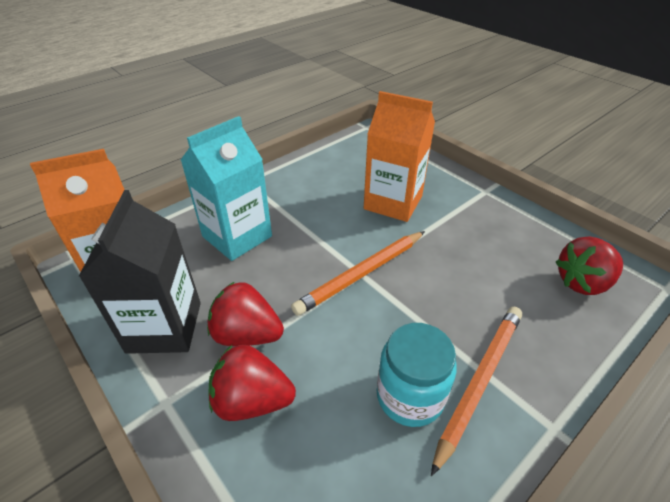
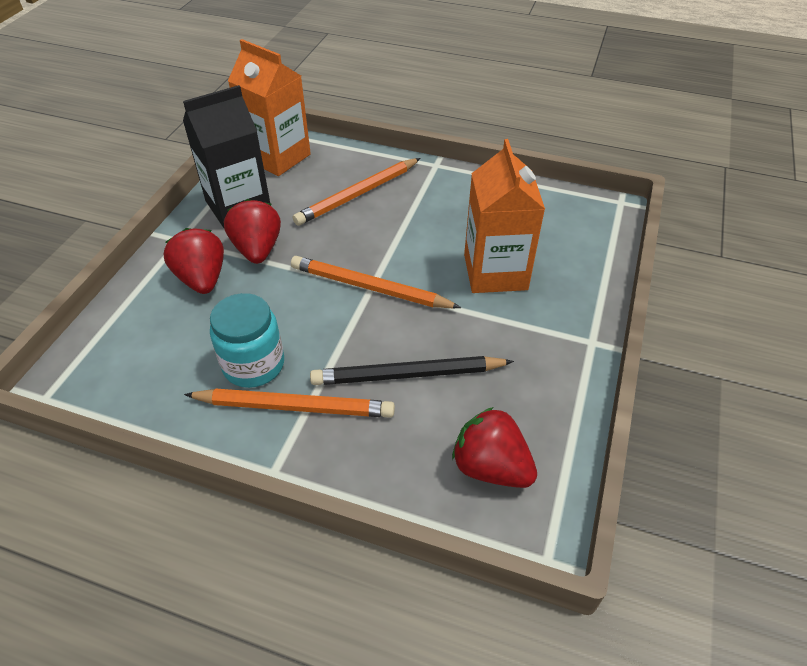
camera: 60 degrees right, 5 degrees up
turquoise carton [181,116,272,261] -> orange pencil [293,158,421,226]
none -> black pencil [310,356,514,385]

